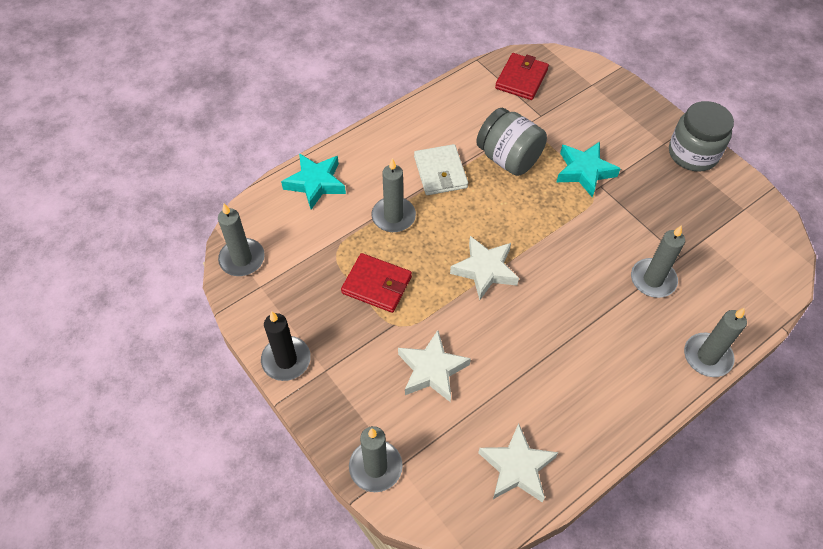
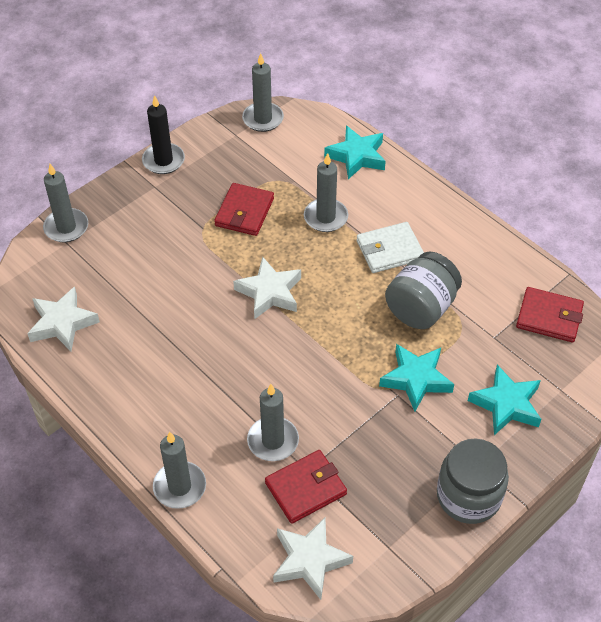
camera: 85 degrees right, 5 degrees down
white star [398,330,471,402] -> white star moved to [273,518,353,600]
none -> red wallet [265,450,347,524]
none -> turquoise star [468,365,541,435]

